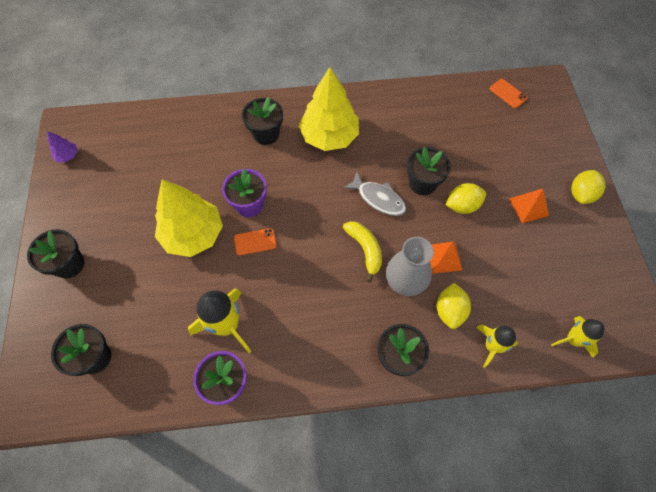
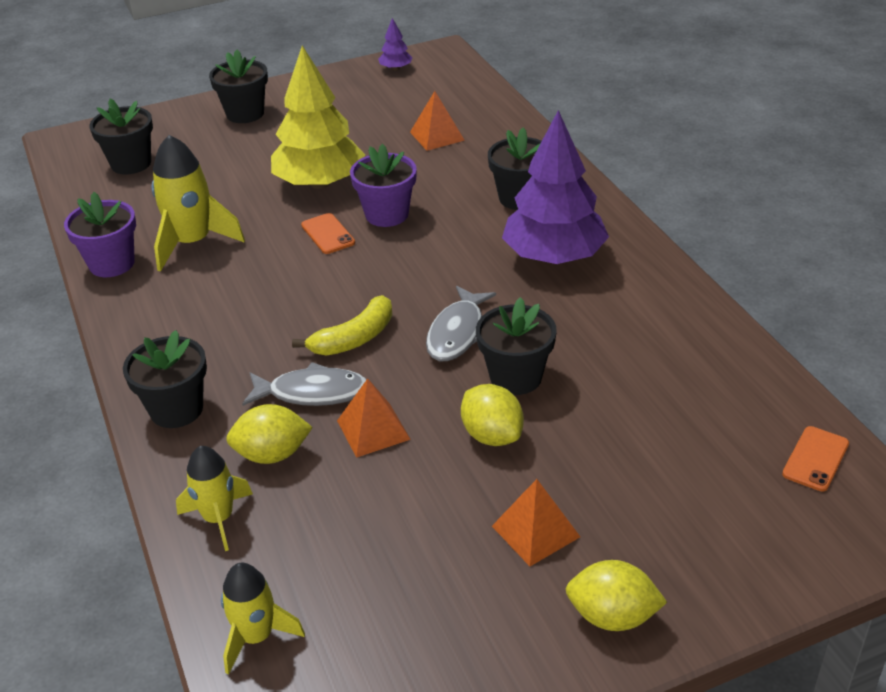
camera: 75 degrees right, 25 degrees down
yellow tree [299,67,359,151] -> purple tree [502,110,609,264]
grey vase [386,237,434,296] -> grey fish [242,362,367,406]
none -> orange pyramid [410,91,465,151]

